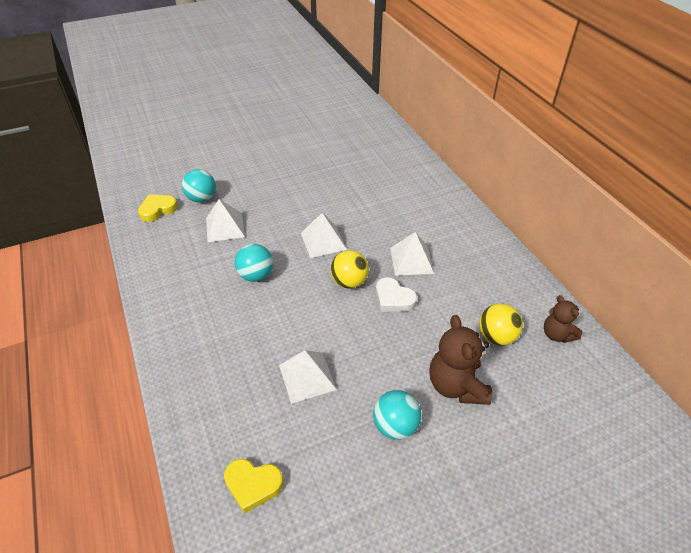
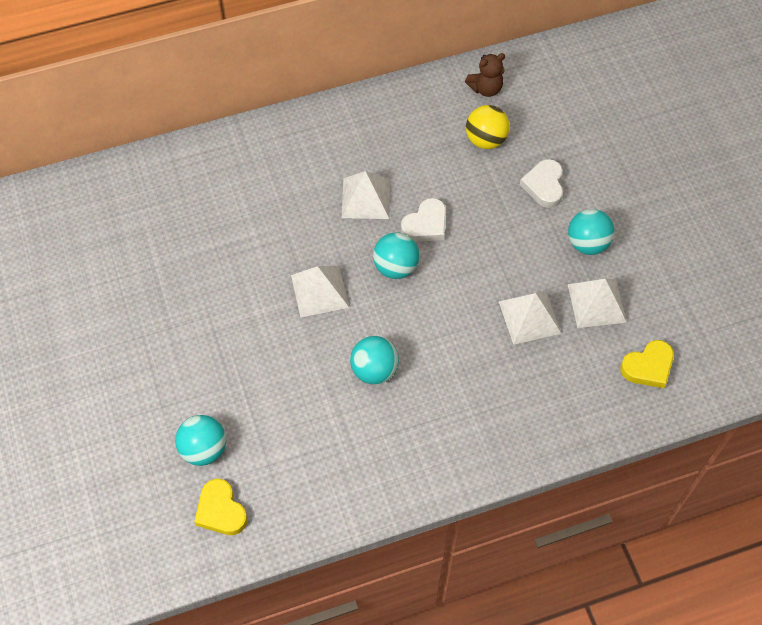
camera: 85 degrees left, 15 degrees up
white pyramid [206,199,245,242] -> white pyramid moved to [568,279,627,328]
yellow heart [224,459,283,514] -> yellow heart turned 45 degrees clockwise [620,340,674,388]
yellow ball [330,250,369,289] -> turquoise ball [373,232,419,279]
brown teddy bear [429,315,492,405] -> white heart [520,159,563,208]

